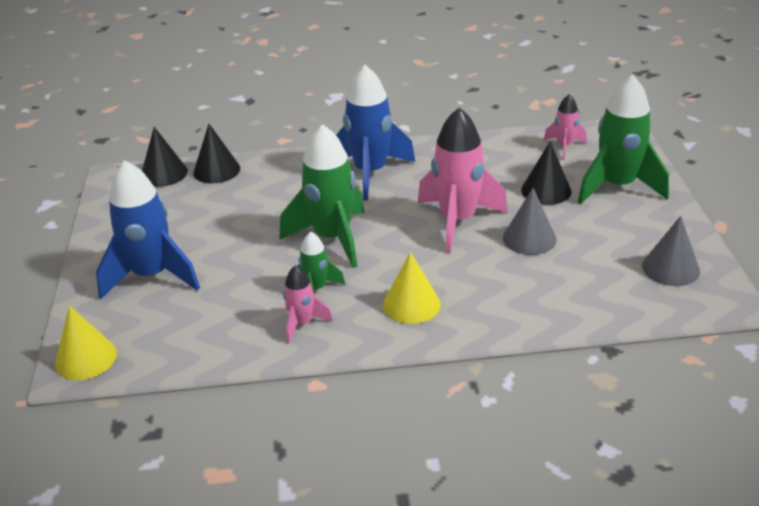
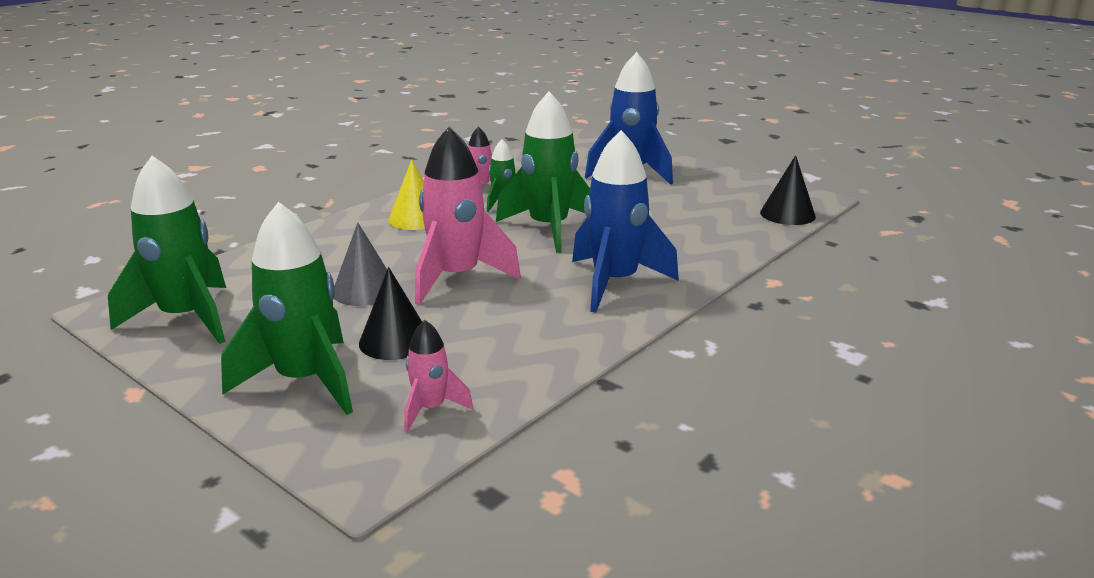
camera: 135 degrees right, 10 degrees down
yellow cone [55,306,117,380] -> none
black cone [193,124,240,184] -> none
grey cone [642,216,700,286] -> green rocket [108,156,226,344]

